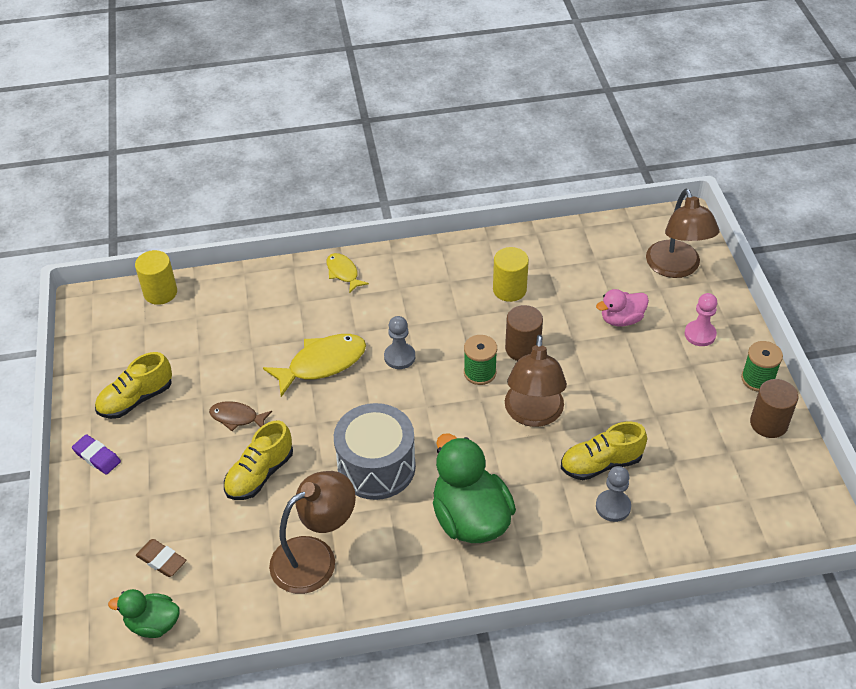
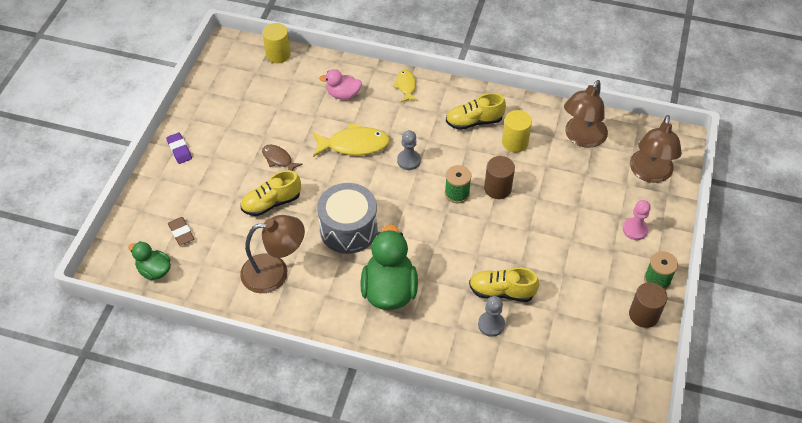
camera: 25 degrees right, 5 degrees up
yellow shoe [95,352,172,419] -> yellow shoe moved to [446,93,506,130]
brown lamp [505,335,567,427] -> brown lamp moved to [564,80,608,148]
pink duck [596,289,649,327] -> pink duck moved to [319,69,362,100]

